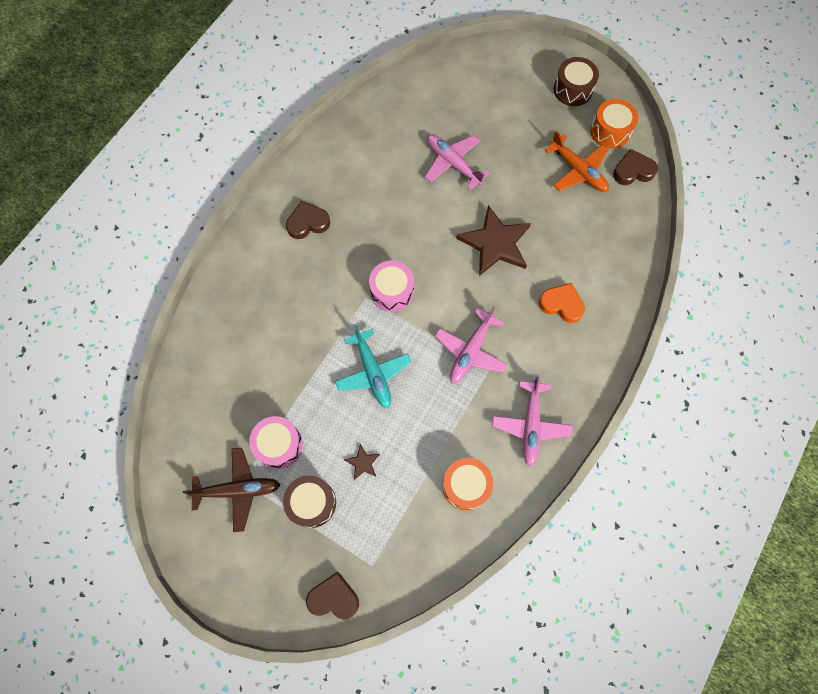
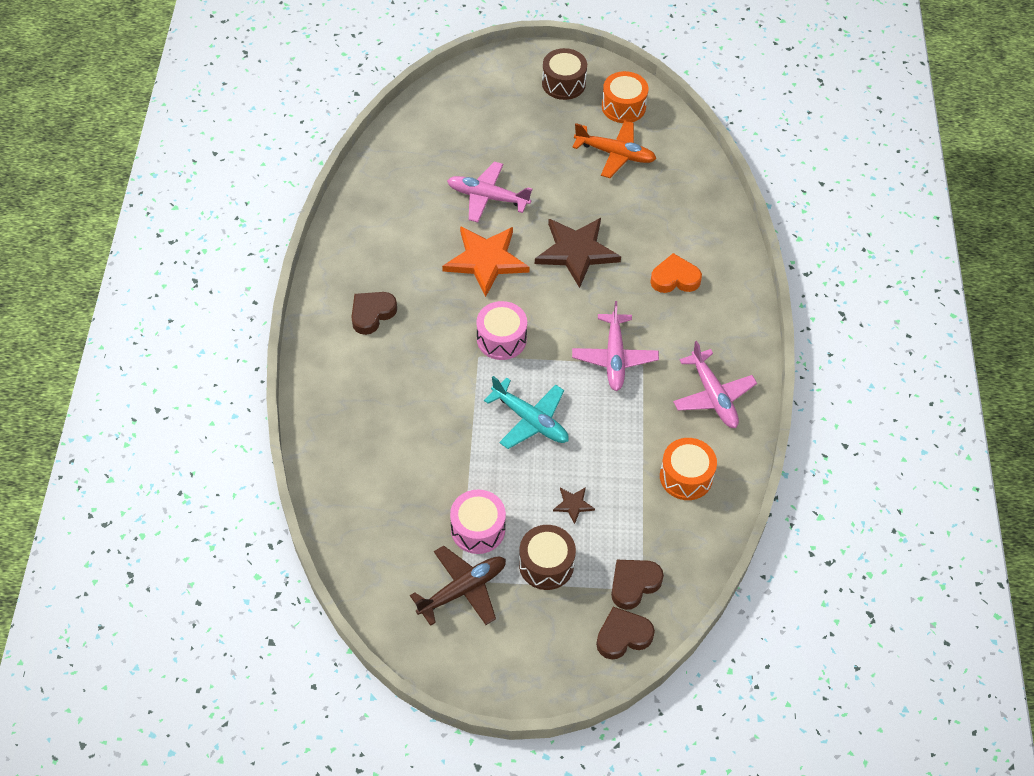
camera: 30 degrees left, 15 degrees down
brown heart [613,149,658,185] -> brown heart moved to [611,560,664,610]
none -> orange star [442,226,530,297]

